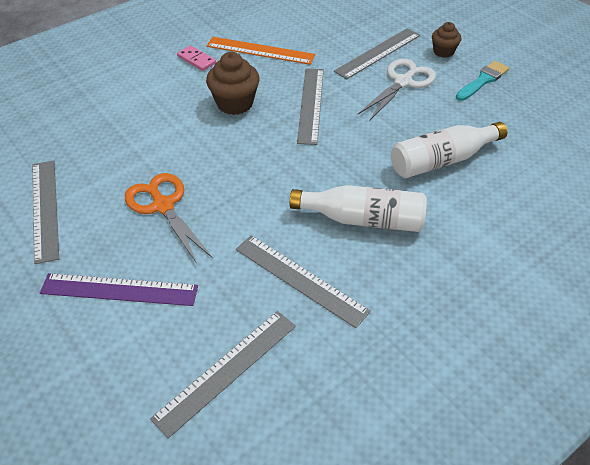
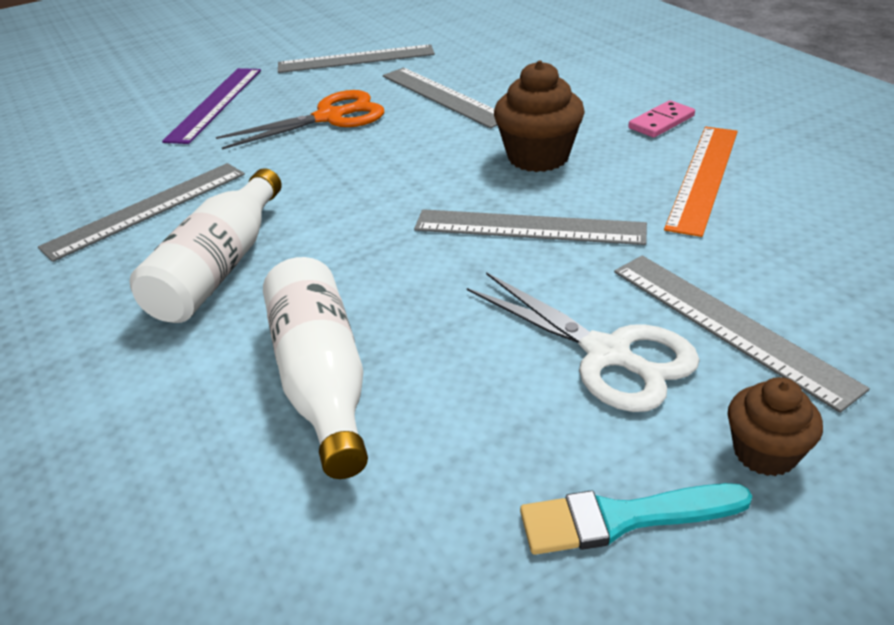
camera: 100 degrees right, 10 degrees down
grey ruler [150,311,296,438] -> grey ruler moved to [383,68,498,128]
turquoise brush [456,61,509,101] -> turquoise brush turned 120 degrees clockwise [520,483,752,555]

